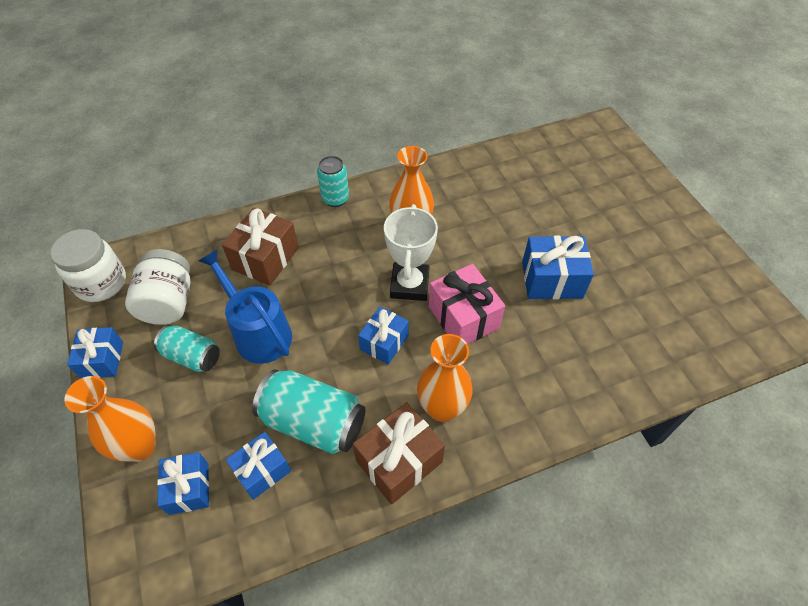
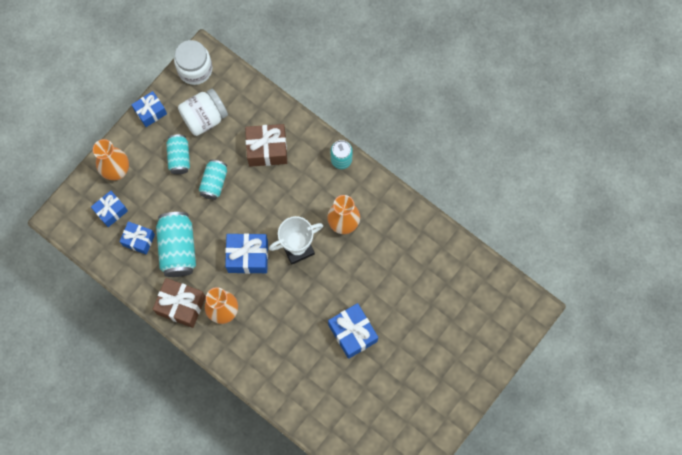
camera: 60 degrees right, 20 degrees up
blue watering can [199,250,292,364] -> turquoise can [199,160,227,200]
blue gift [358,307,409,365] -> blue gift [225,233,268,274], size x1.50
pink gift [429,264,505,344] -> none

